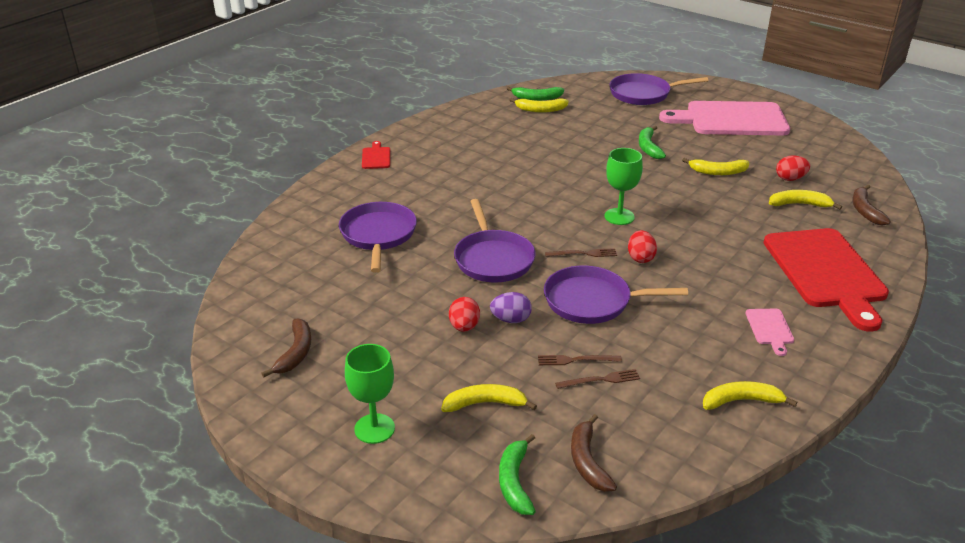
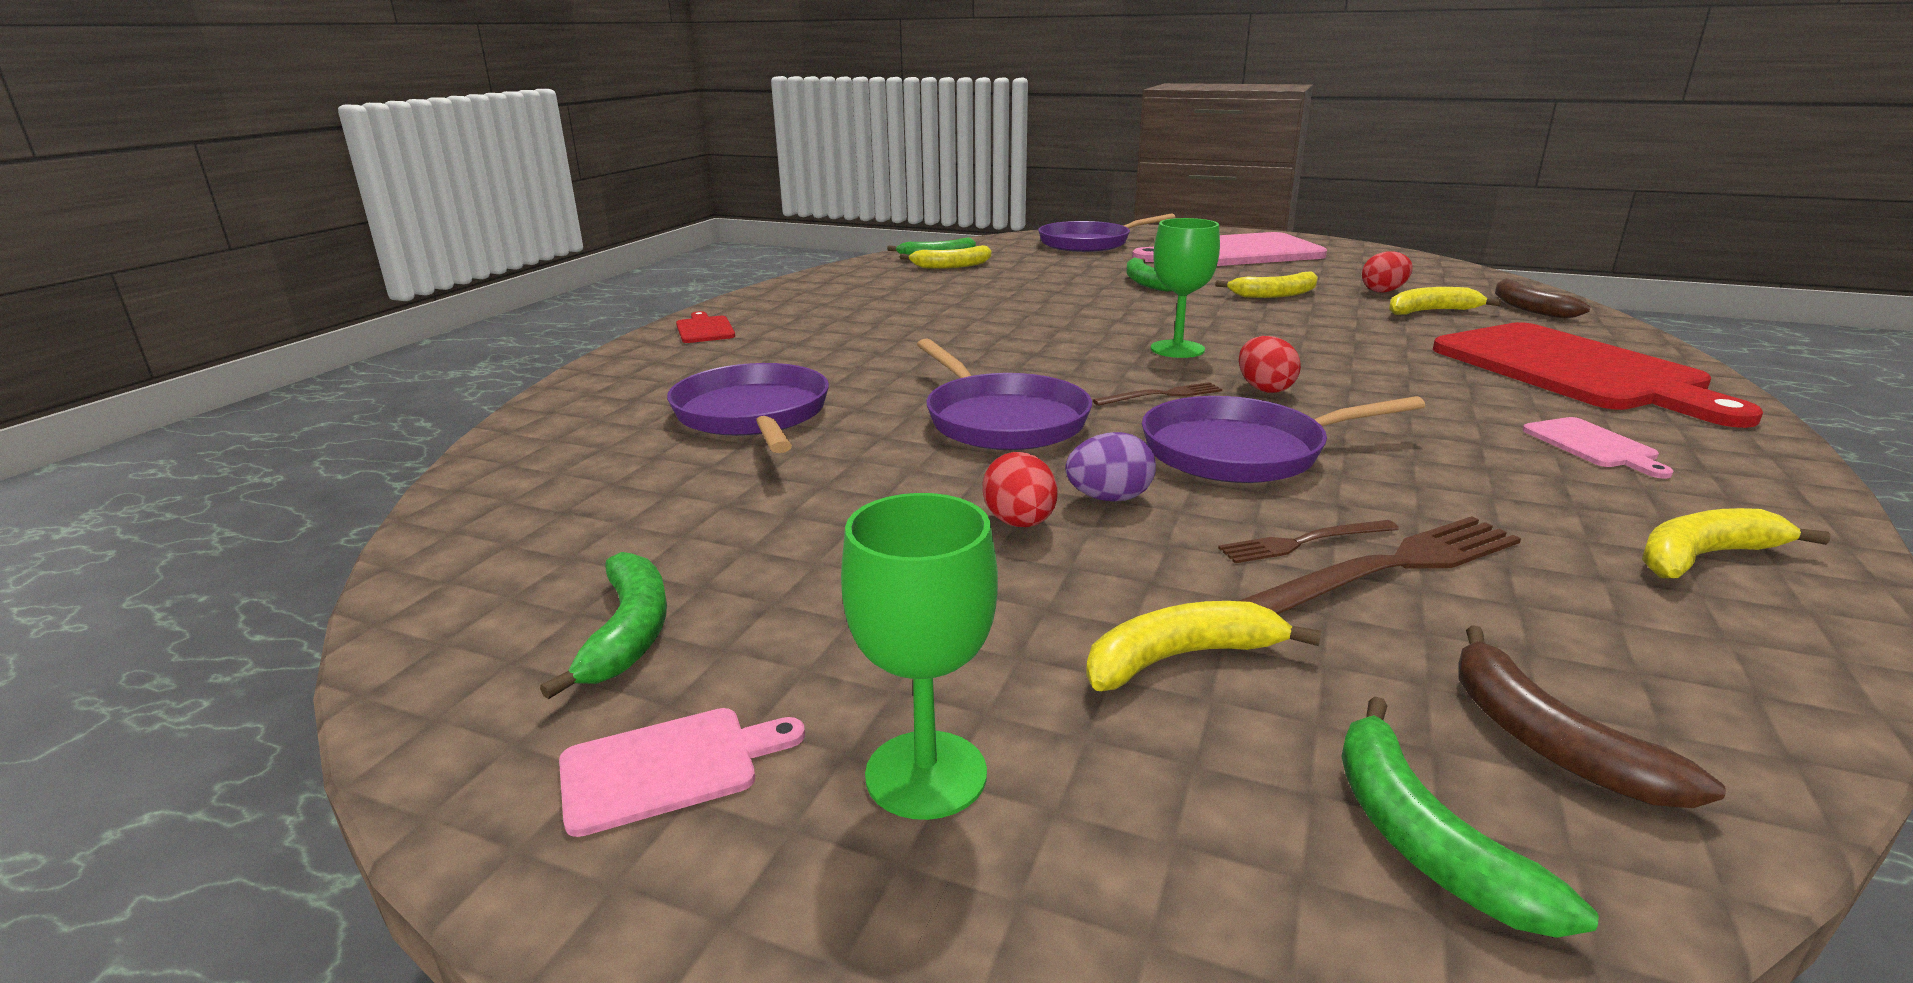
camera: 15 degrees left, 10 degrees down
brown banana [261,318,311,377] -> green banana [540,552,667,699]
brown fork [555,369,640,389] -> brown fork [1239,516,1521,614], size x1.74
none -> pink cutting board [559,708,805,837]

